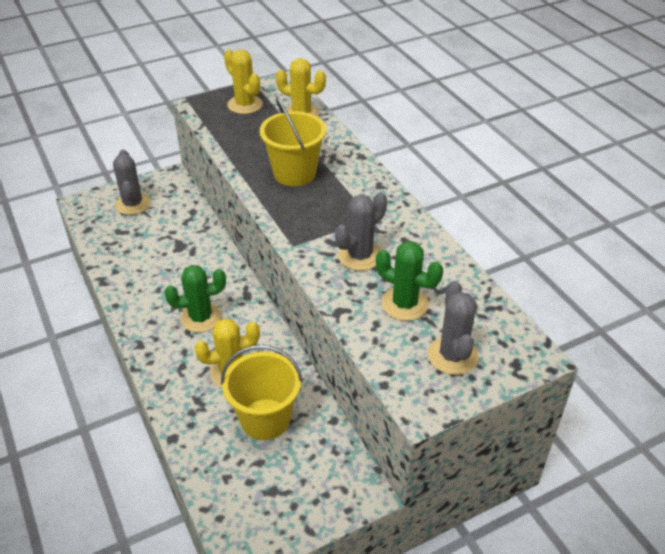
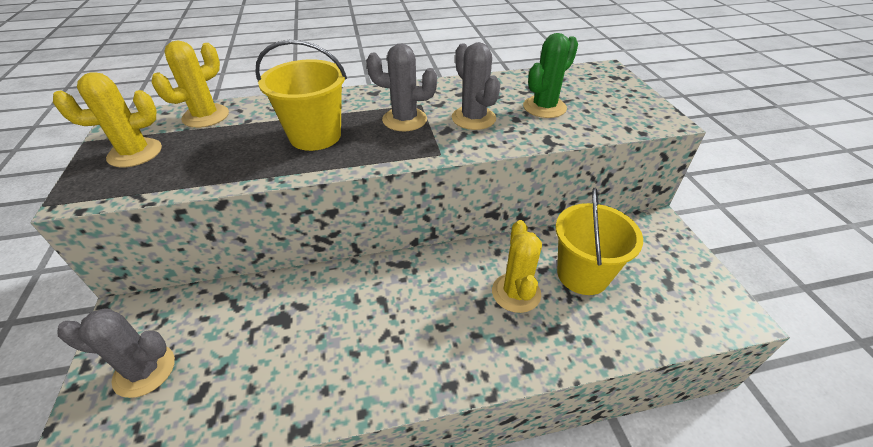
camera: 75 degrees left, 0 degrees up
green cactus [164,265,226,333] -> none
grey cactus [428,281,479,375] -> grey cactus moved to [366,44,437,131]

